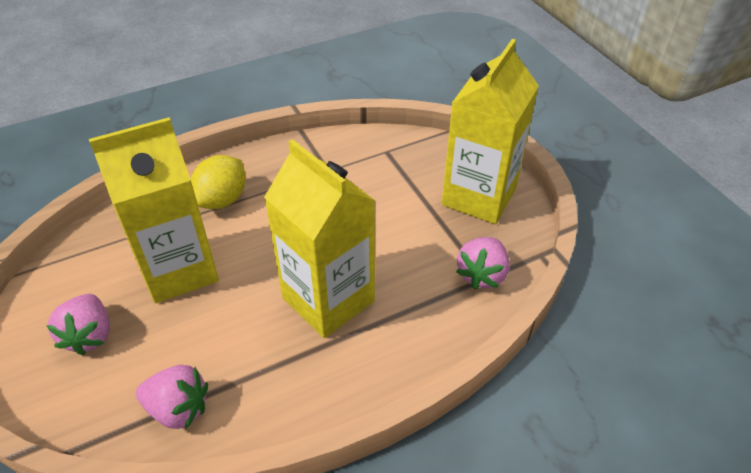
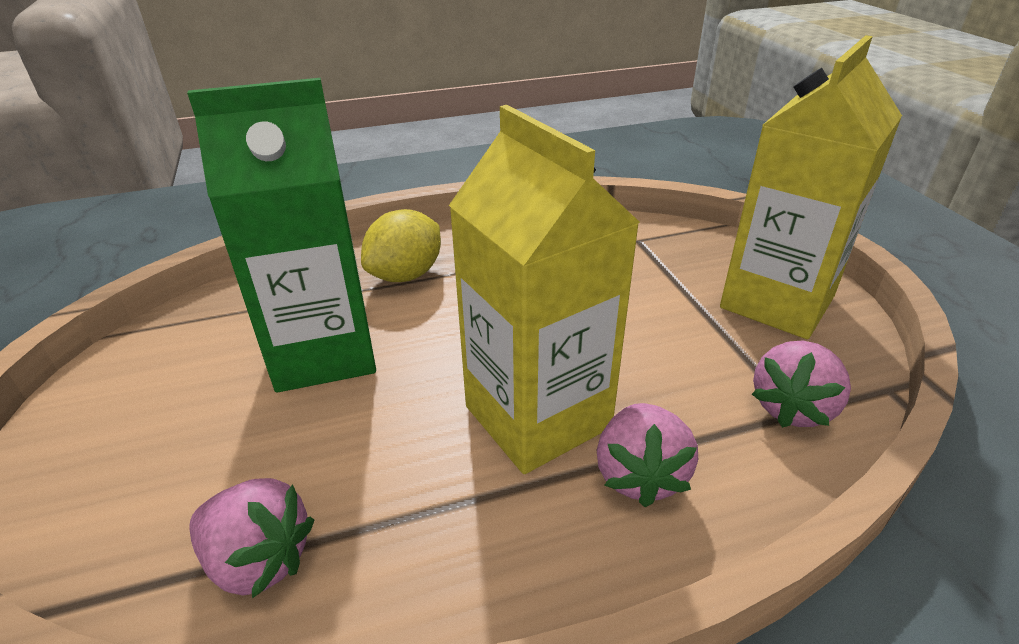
camera: 10 degrees right, 10 degrees down
pink strawberry [46,294,110,356] -> pink strawberry moved to [597,403,698,507]
yellow carton [89,117,219,303] -> green carton [187,78,376,393]

